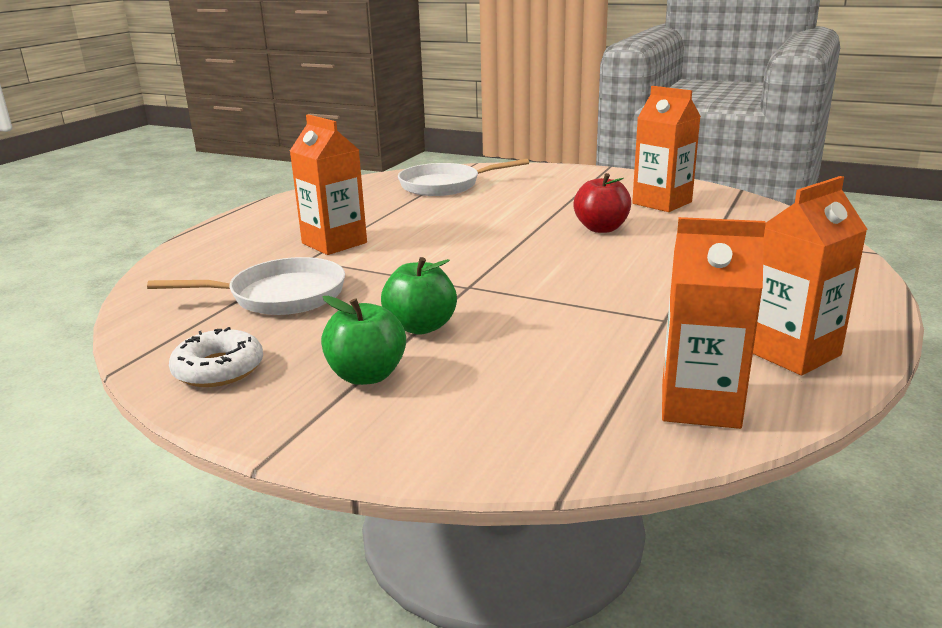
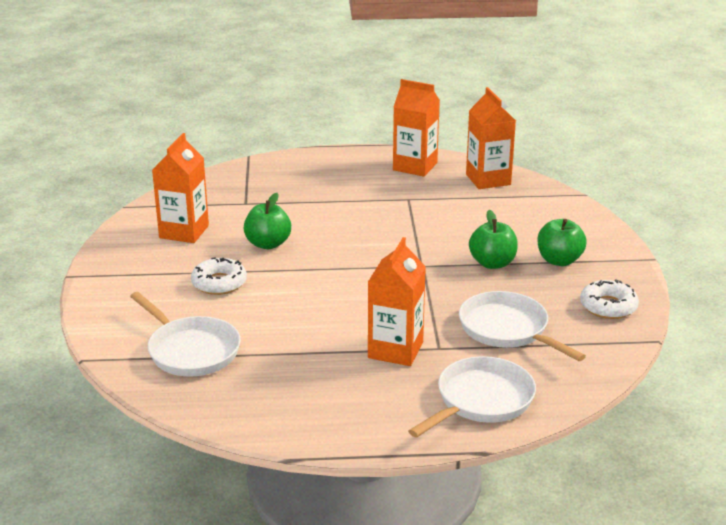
camera: 120 degrees left, 5 degrees up
red apple [574,173,631,233] -> green apple [244,193,291,249]
none -> white donut [191,257,247,295]
none -> white pan [408,356,536,438]

